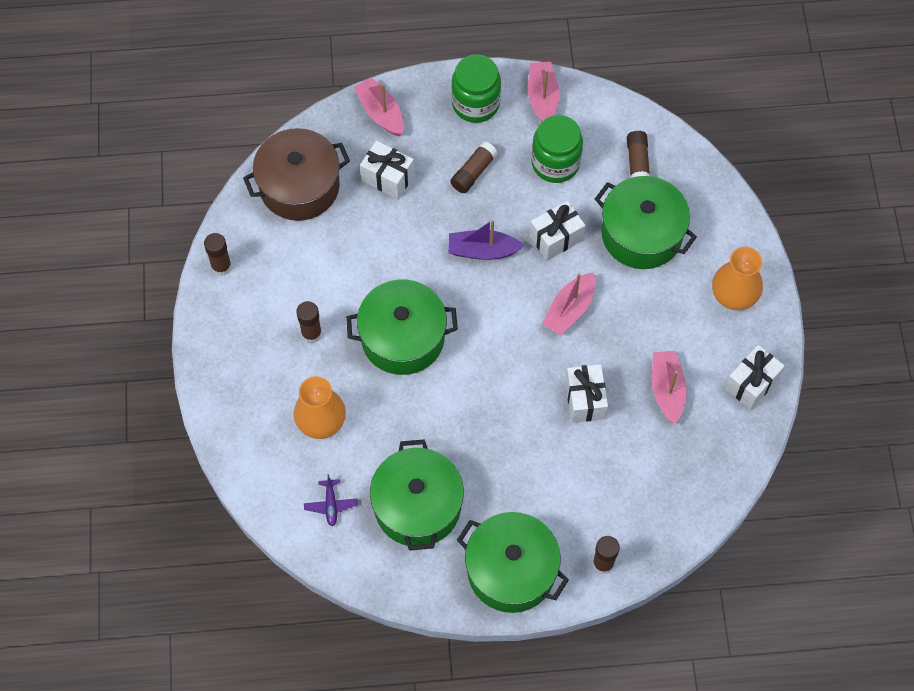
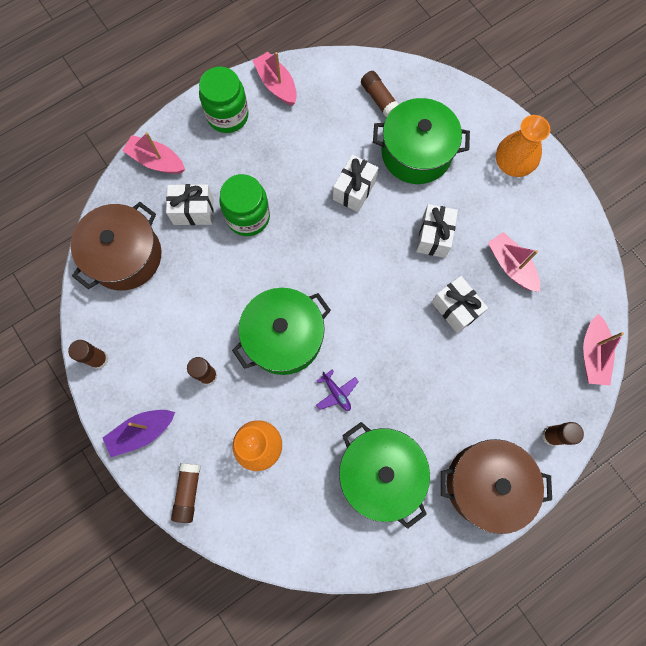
camera: 30 degrees left, 10 degrees up
purple plane [304,474,358,527] -> purple plane moved to [316,370,359,411]
purple boat [448,220,524,260] -> purple boat moved to [103,410,175,457]
brown glue stick [450,141,498,193] -> brown glue stick moved to [171,463,201,523]
green pot [457,512,569,613] -> brown pot [441,439,552,534]
green jar [532,115,583,183] -> green jar moved to [219,174,270,236]
pink boat [542,272,596,335] -> pink boat moved to [583,314,624,386]
white gift [725,345,785,410] -> white gift moved to [416,204,458,258]

